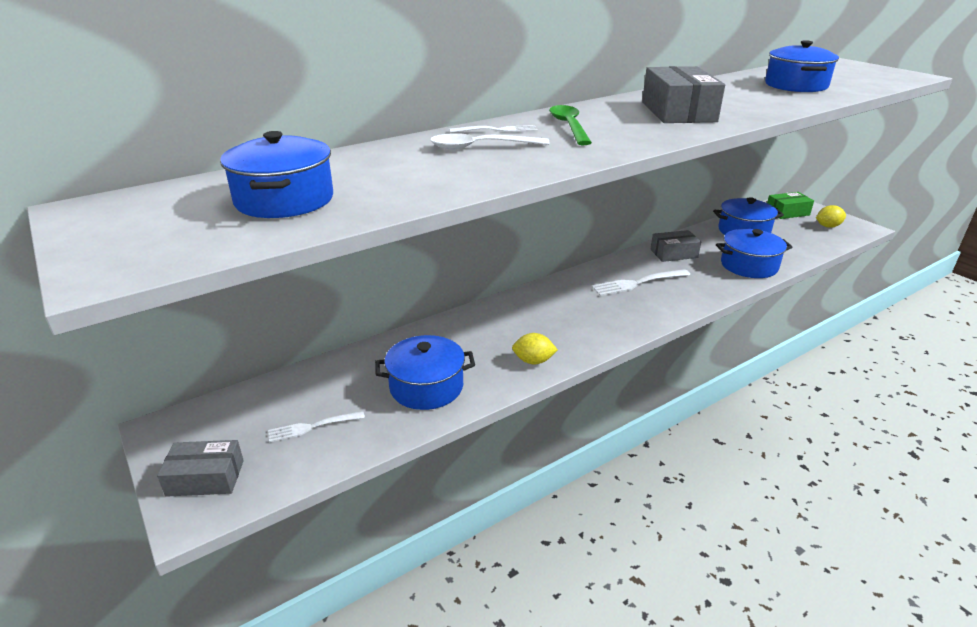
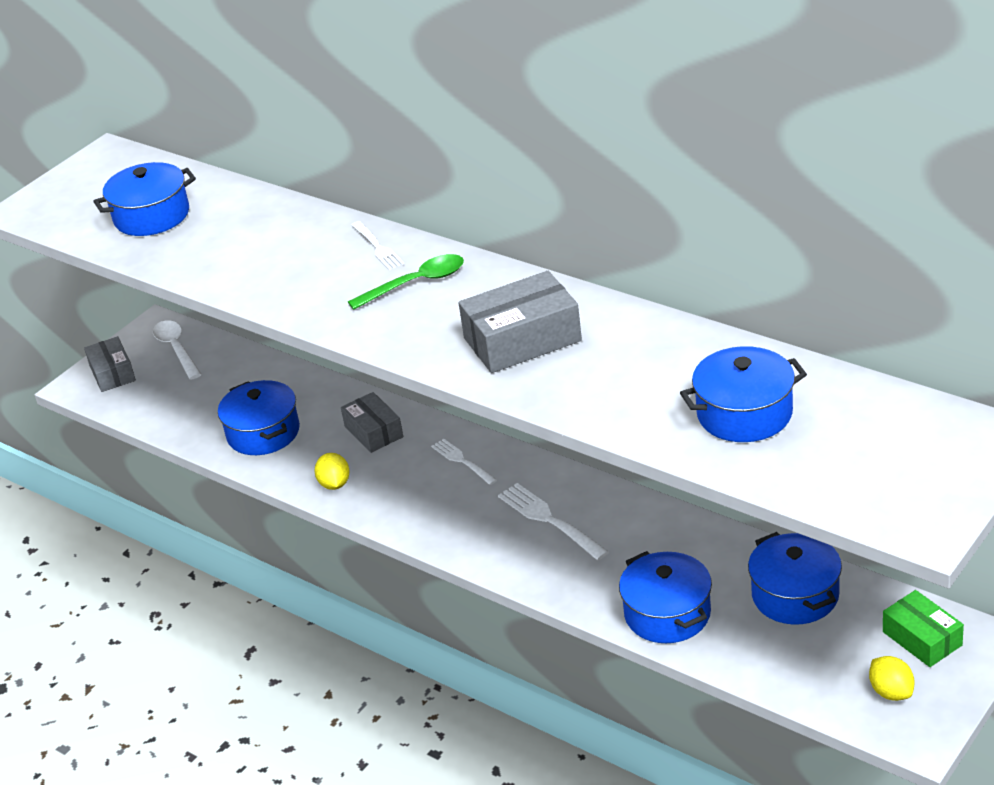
camera: 75 degrees right, 5 degrees up
white fork [268,411,365,442] -> white fork moved to [431,439,497,485]
white spoon [430,133,550,149] -> white spoon moved to [153,320,202,380]
grey box [650,230,701,262] -> grey box moved to [341,392,403,453]

